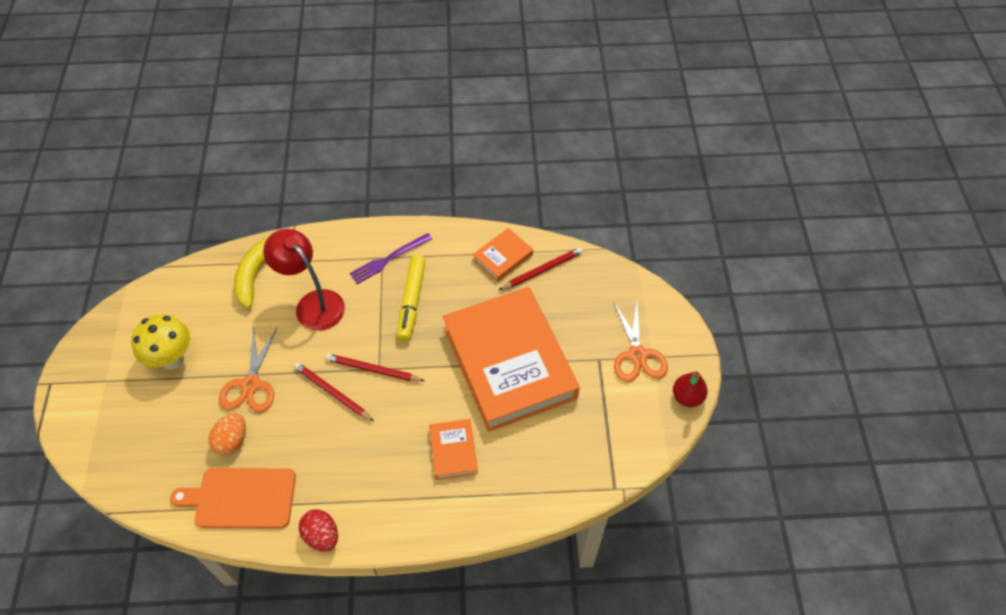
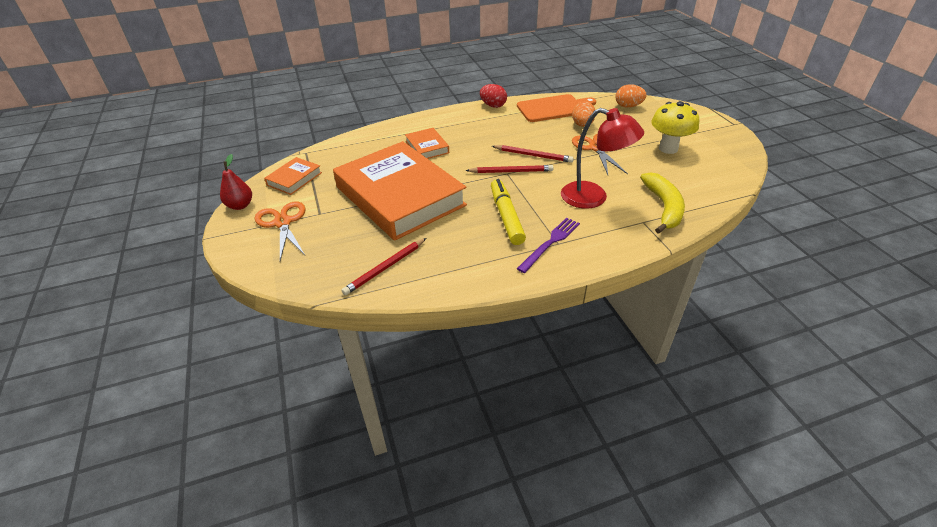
camera: 165 degrees right, 15 degrees down
orange book [473,228,533,282] -> orange book moved to [264,157,322,195]
none -> orange egg [615,84,647,108]

